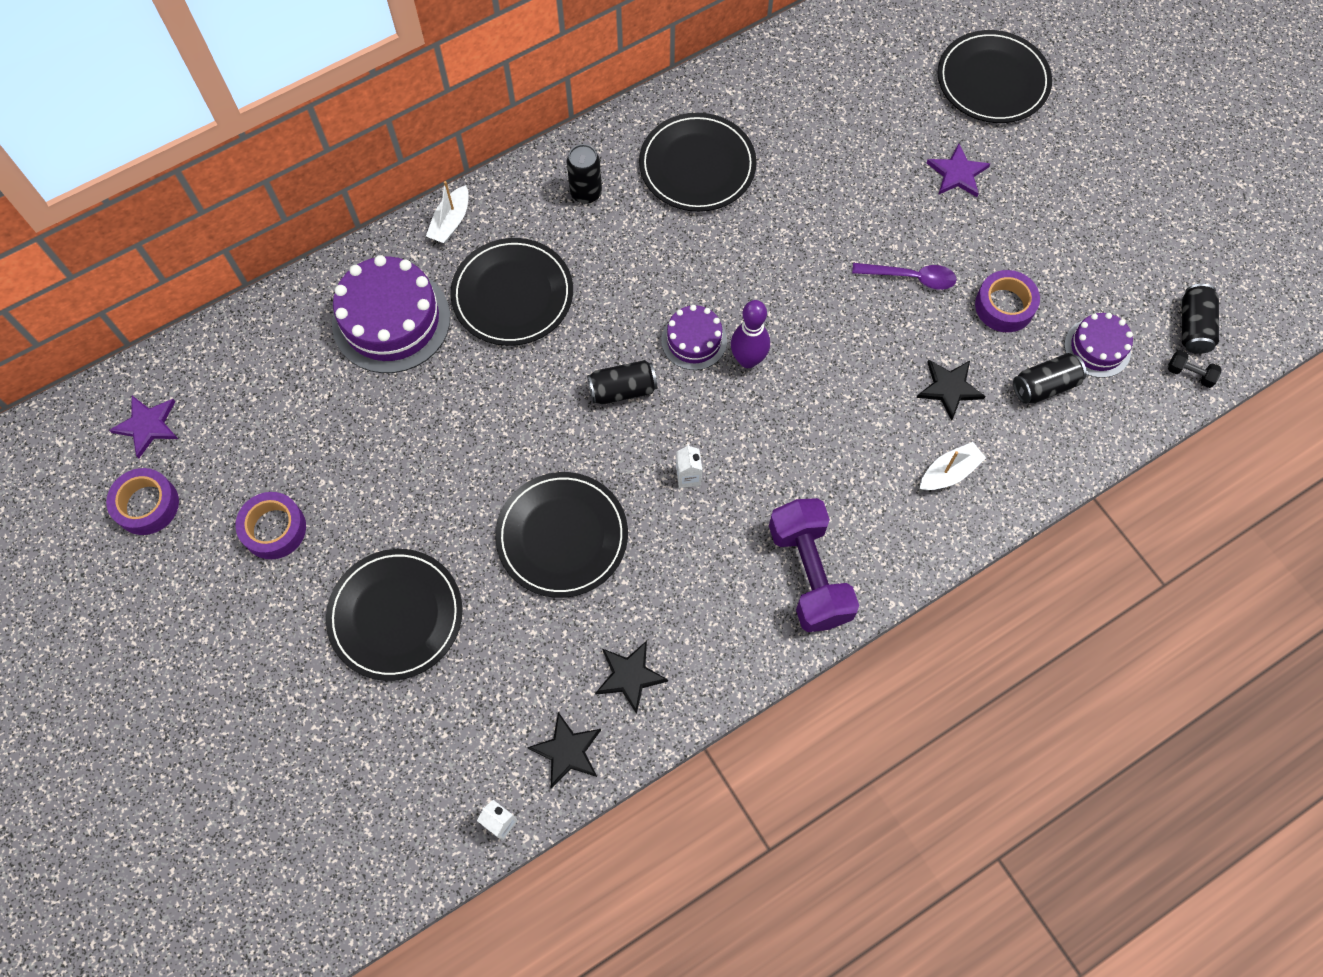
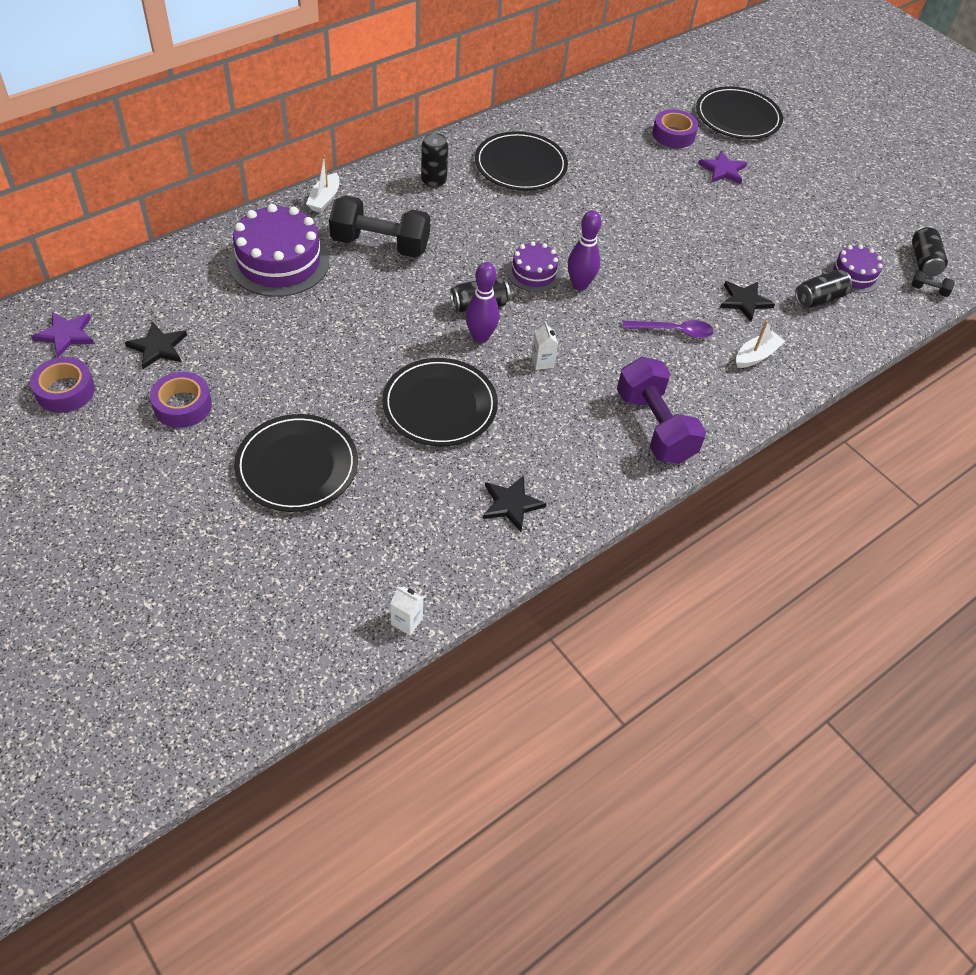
camera: 10 degrees left, 15 degrees down
black plate [450,238,573,346] -> black dumbbell [329,195,430,258]
black star [527,712,601,789] -> black star moved to [125,322,187,369]
purple spoon [852,263,957,290] -> purple spoon moved to [623,320,714,338]
purple tape [975,270,1040,332] -> purple tape moved to [653,109,699,148]
none -> purple bowling pin [465,262,500,343]

